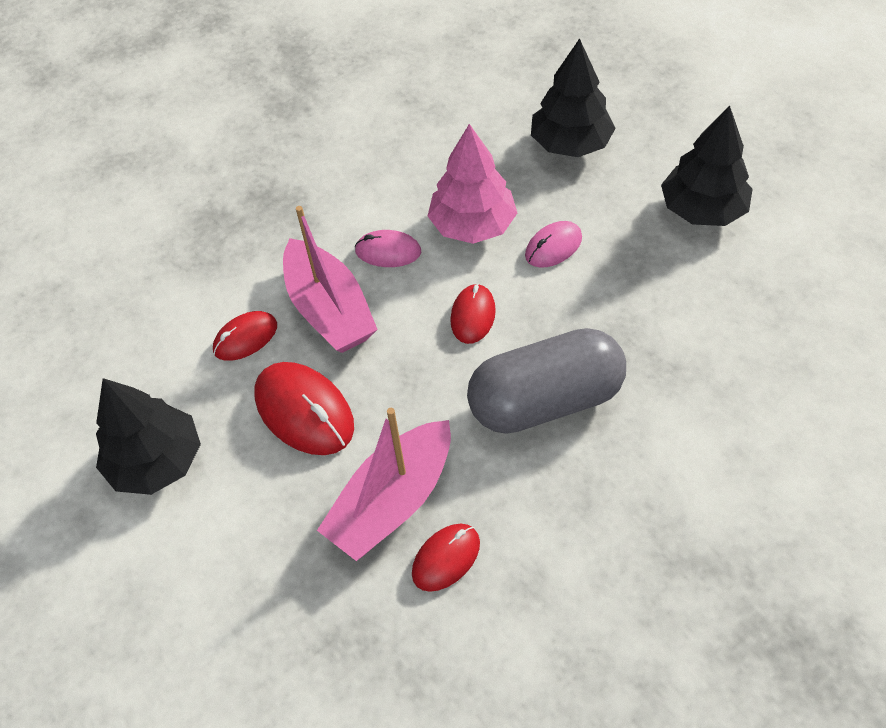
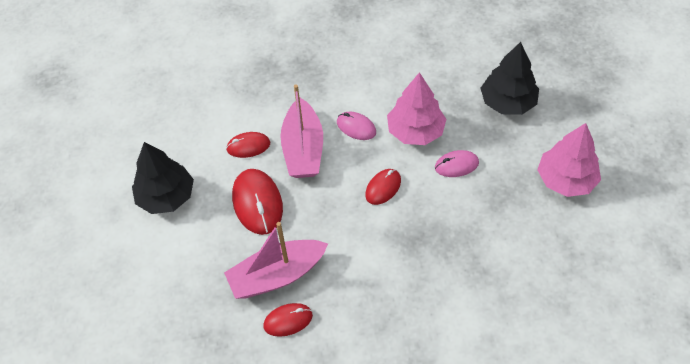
camera: 25 degrees right, 0 degrees up
grey capsule [467,328,626,434] -> none
black tree [661,106,753,226] -> pink tree [537,123,601,197]

